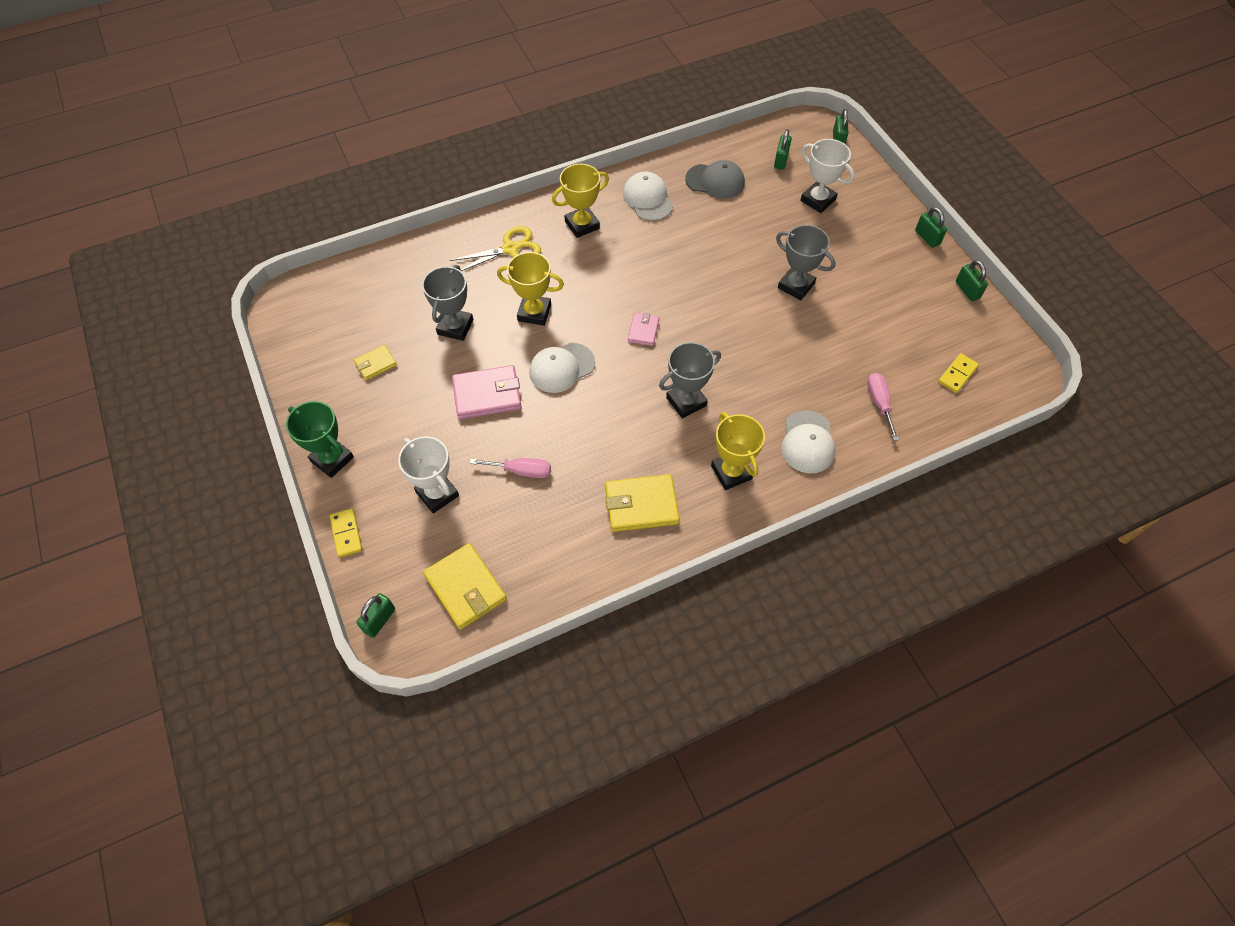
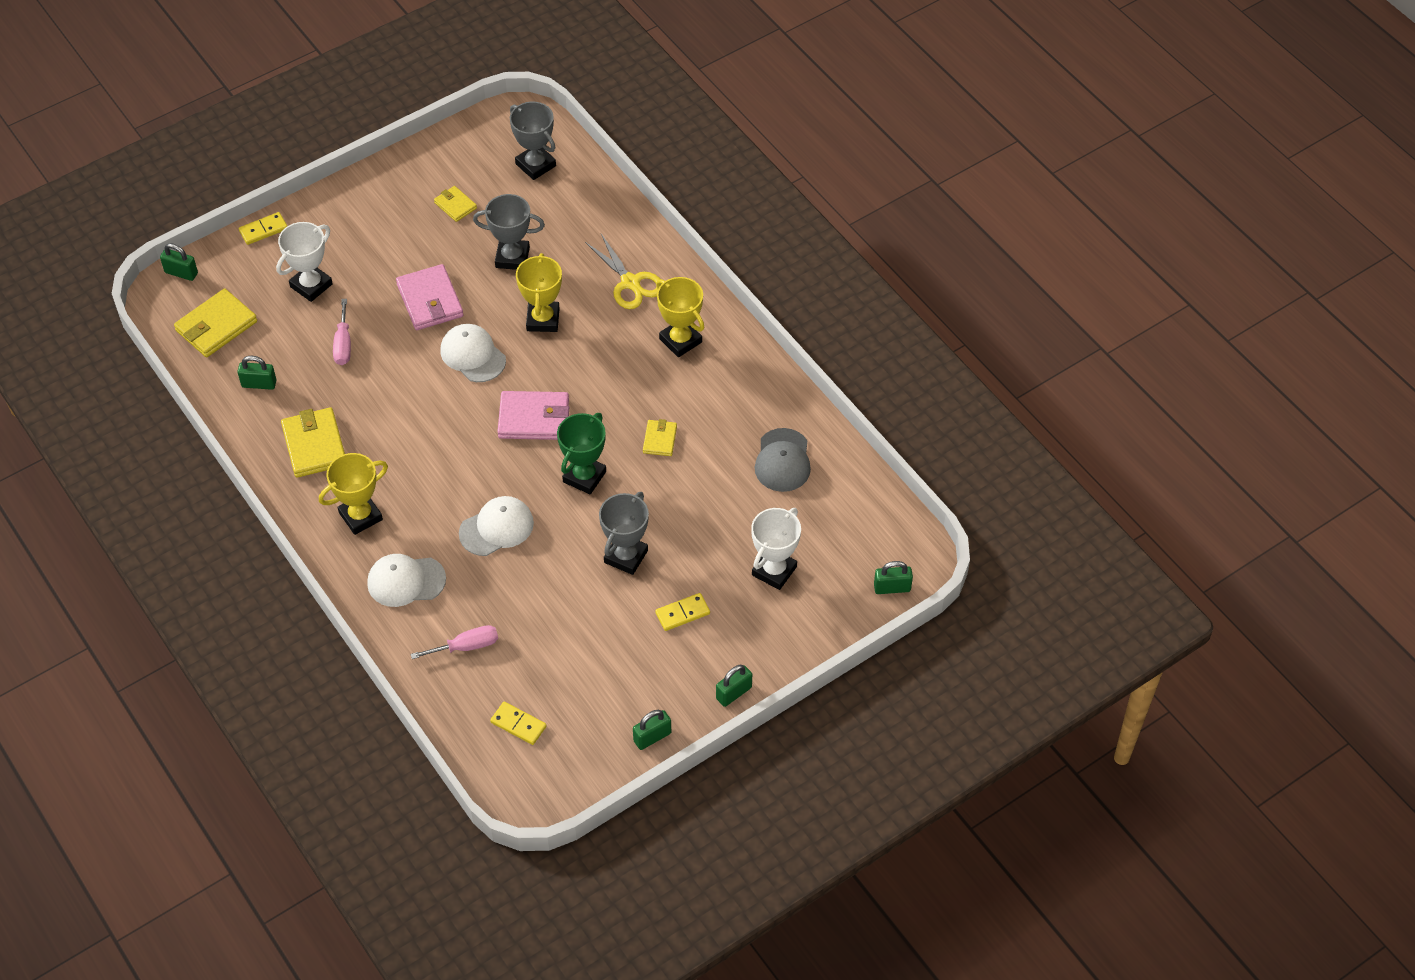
camera: 80 degrees right, 5 degrees down
green trophy [286,401,354,478] -> green trophy moved to [557,413,606,494]
white cap [623,172,673,221] -> white cap moved to [459,496,534,556]
pink wallet [628,313,659,346] -> pink wallet [497,391,569,440], size x1.79
grey trophy [659,342,721,418] -> grey trophy moved to [510,101,556,180]
green padlock [774,129,792,170] -> green padlock moved to [237,356,277,390]
none -> yellow wallet [643,419,677,456]
none -> yellow domino [655,593,710,631]

